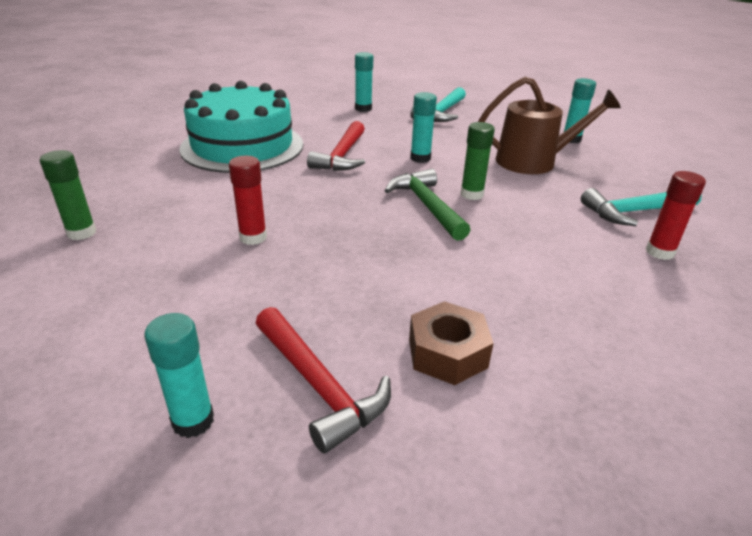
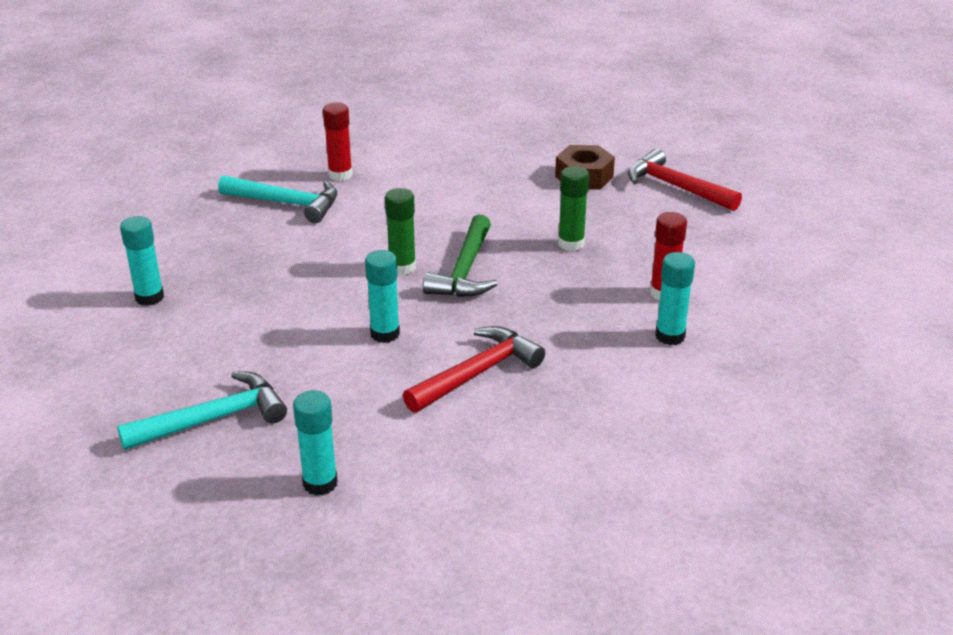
camera: 145 degrees left, 0 degrees up
green glue stick [40,150,96,240] -> green glue stick moved to [558,166,589,251]
turquoise glue stick [144,313,214,438] -> turquoise glue stick moved to [655,252,695,345]
turquoise cake [179,81,303,173] -> none
red hammer [256,307,391,454] -> red hammer turned 45 degrees counterclockwise [628,149,742,211]
brown watering can [478,77,621,174] -> none

